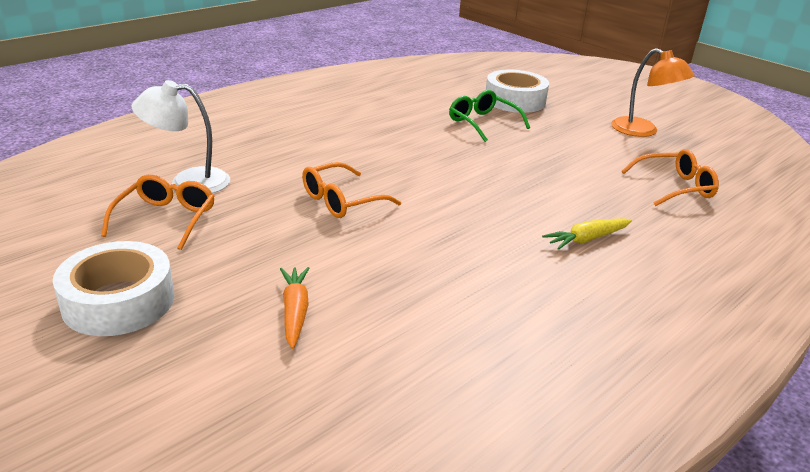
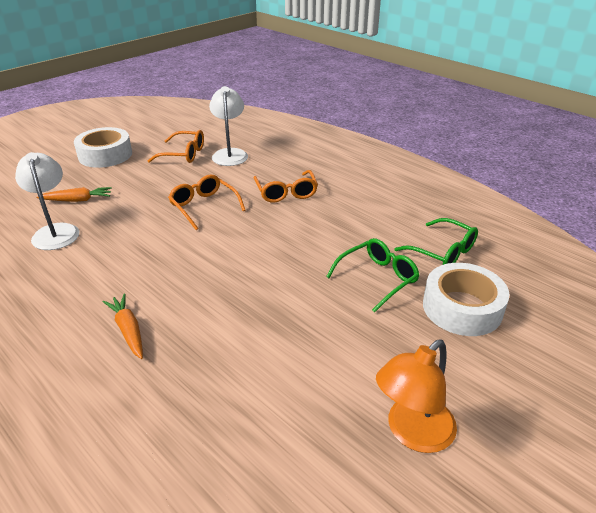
camera: 90 degrees right, 5 degrees up
yellow carrot [542,218,632,250] -> orange carrot [103,294,143,359]
orange glasses [621,149,719,206] -> orange glasses moved to [253,170,318,203]
none -> white lamp [15,152,80,250]
none -> green glasses [394,218,478,265]

